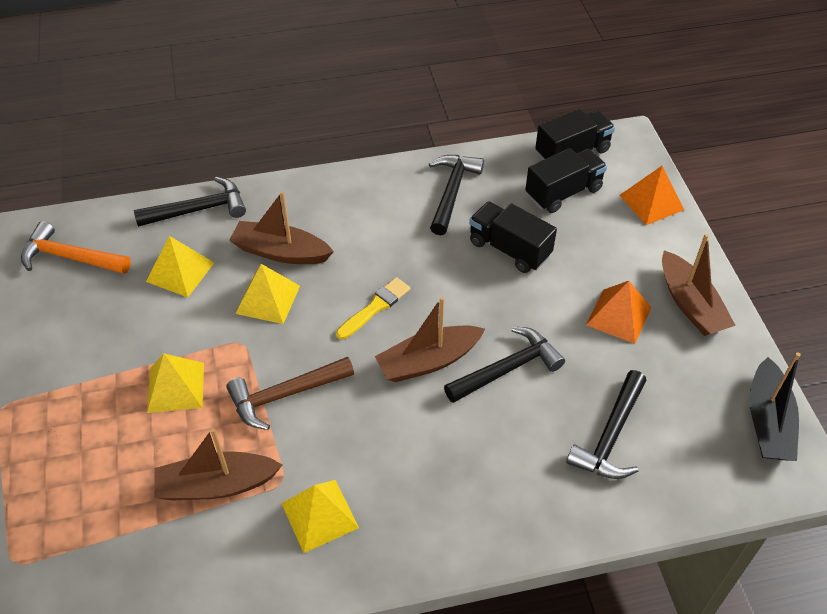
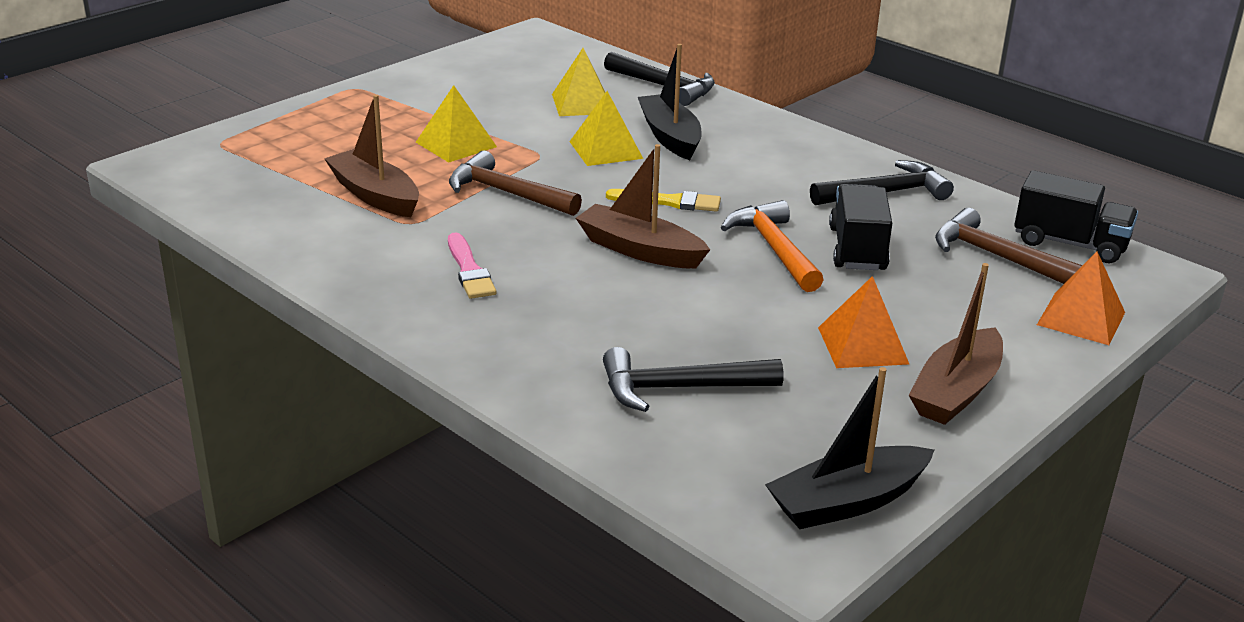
camera: 55 degrees right, 20 degrees down
orange hammer [21,221,131,274] -> orange hammer moved to [721,200,824,292]
brown boat [229,192,334,264] -> black boat [638,44,702,160]
yellow pyramid [281,480,359,553] -> none
black hammer [444,327,565,403] -> none
black truck [525,148,607,213] -> brown hammer [935,208,1082,284]
none -> pink brush [448,232,496,299]

